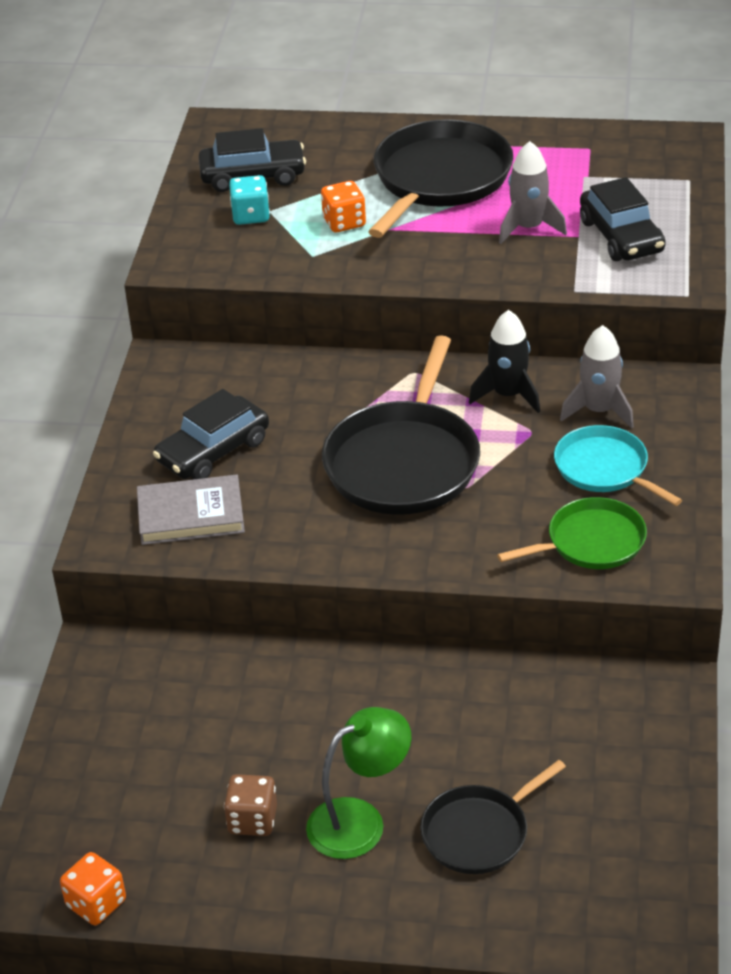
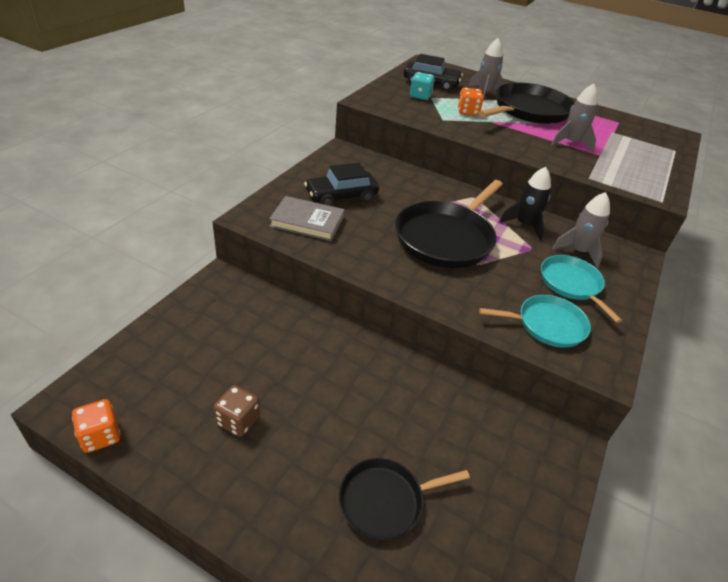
camera: 15 degrees right, 0 degrees up
green lamp [306,707,411,859] -> none
green pan [497,497,647,569] -> turquoise pan [479,295,591,348]
black car [580,177,666,261] -> none
none -> grey rocket [469,38,505,100]

